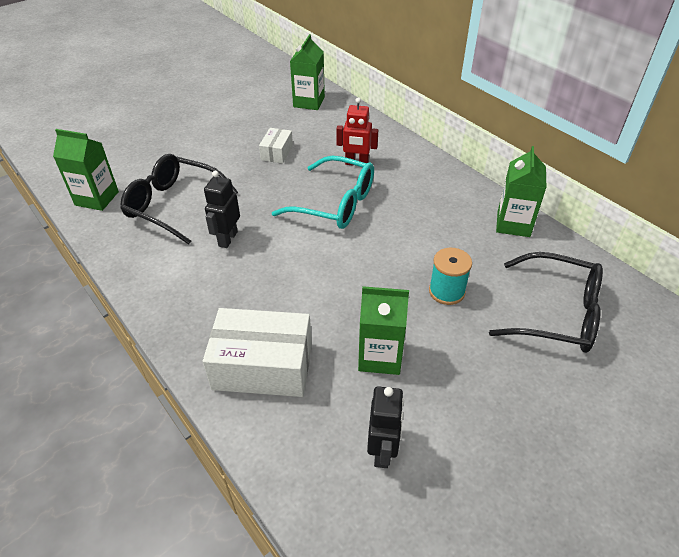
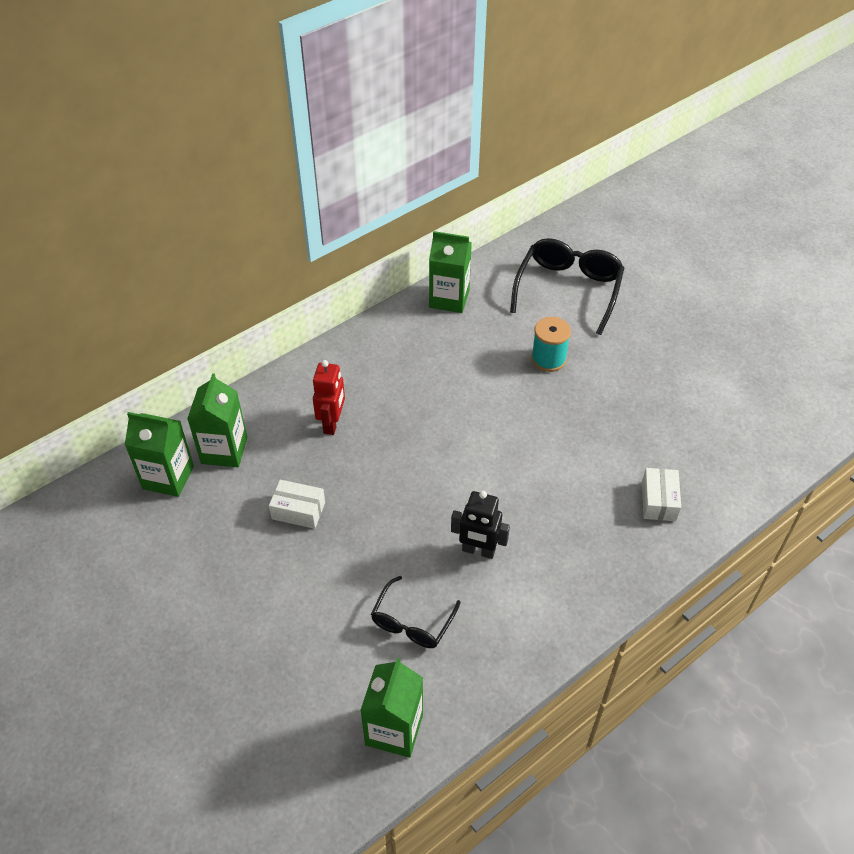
camera: 90 degrees left, 5 degrees up
black glasses [120,154,238,245] -> black glasses [371,576,461,648], size x0.59
white box [203,308,312,397] -> white box [642,468,681,521], size x0.52
turquoise glasses [272,156,374,229] -> none
green carton [358,286,409,375] -> green carton moved to [187,373,247,467]
black robot [367,386,404,468] -> none

